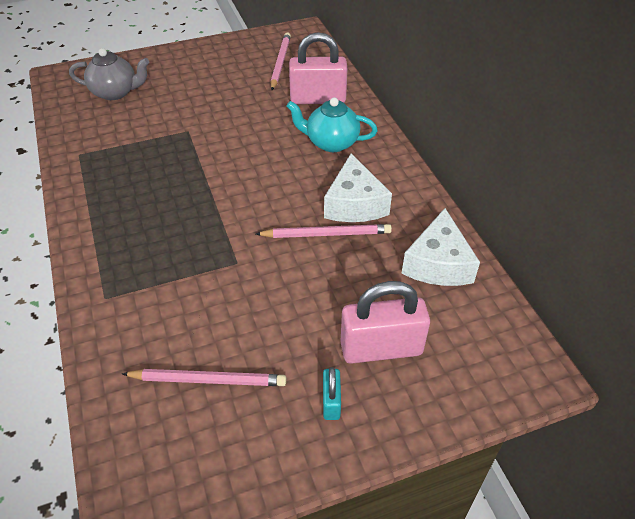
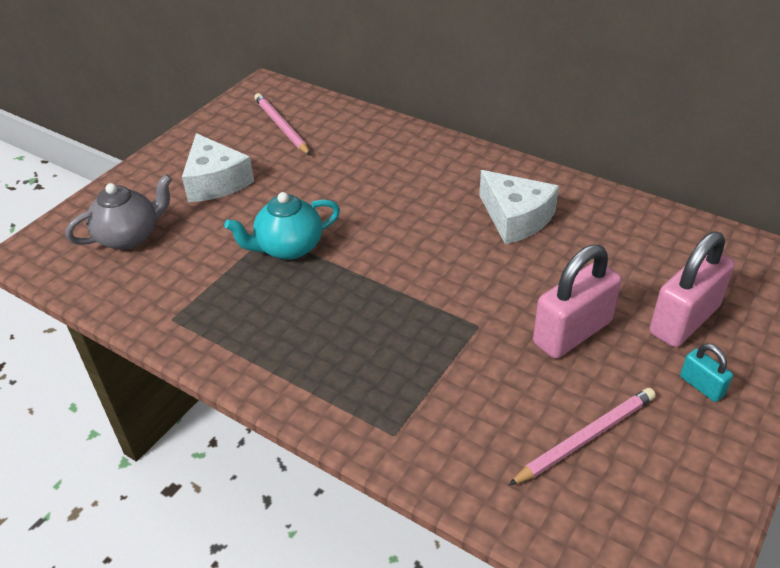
camera: 35 degrees left, 5 degrees down
pink pencil [256,224,392,238] -> none
turquoise teapot [287,97,378,152] -> turquoise teapot moved to [224,192,340,260]
pink padlock [289,32,347,104] -> pink padlock moved to [533,244,622,359]
white cheese [402,208,480,286] -> white cheese moved to [182,133,254,202]

